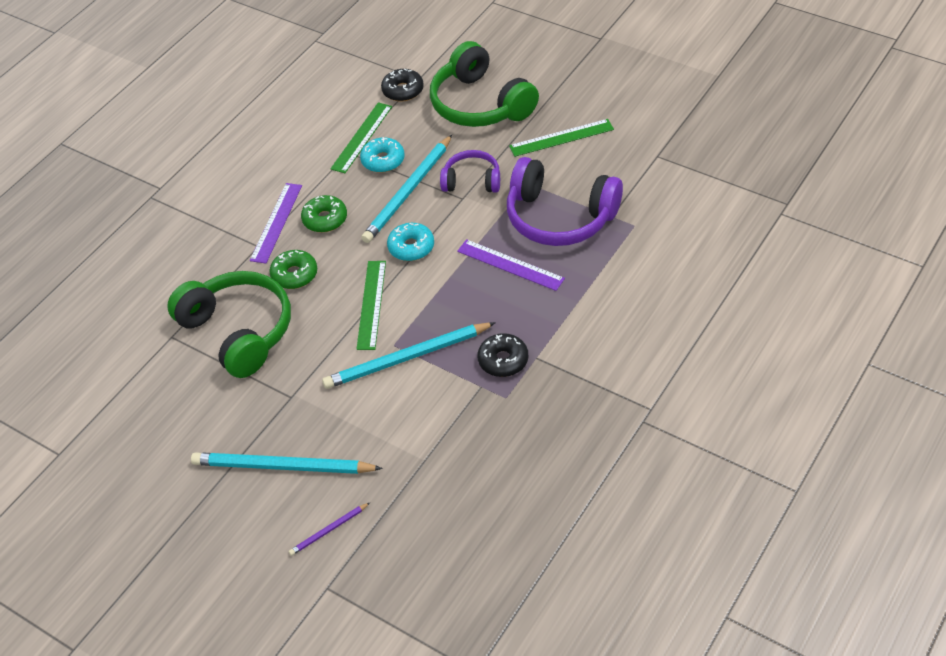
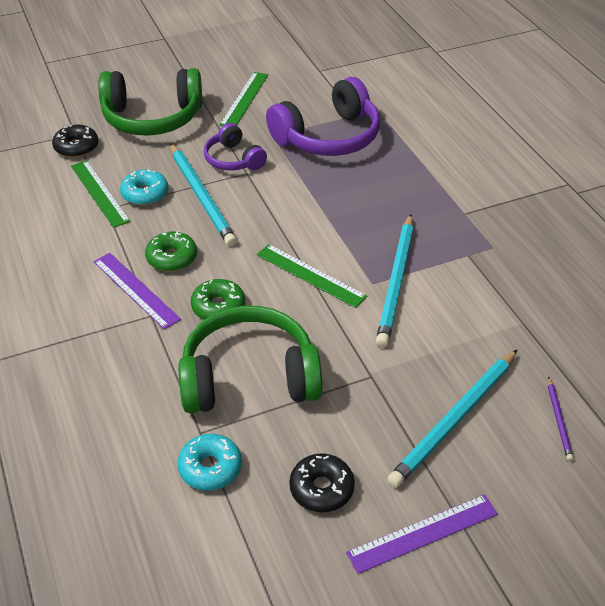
camera: 60 degrees left, 5 degrees down
turquoise donut [387,223,434,261] -> turquoise donut moved to [178,434,242,491]
purple headphones [440,150,500,193] -> purple headphones turned 75 degrees counterclockwise [203,123,267,171]
purple ruler [457,239,565,291] -> purple ruler moved to [346,495,498,574]
black donut [477,333,528,377] -> black donut moved to [289,453,355,512]

